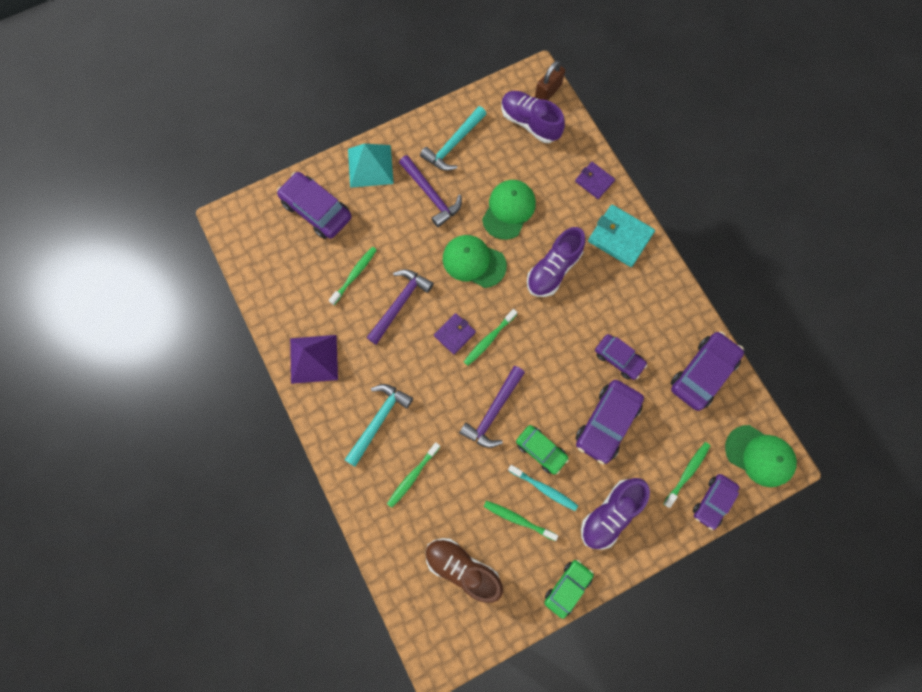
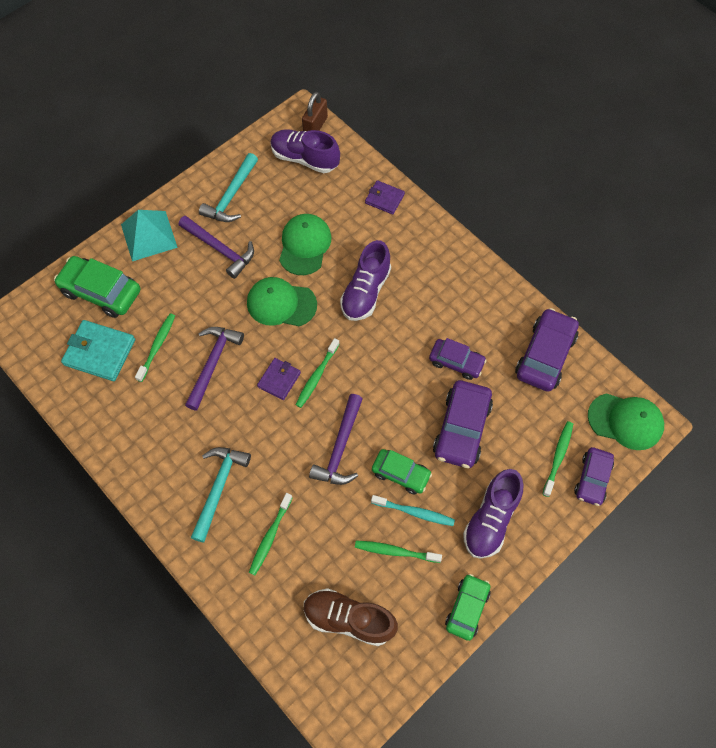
camera: 15 degrees left, 10 degrees down
purple car [277,172,351,239] -> green car [54,256,140,318]
purple pyramid [290,335,338,384] -> none
turquoise wallet [588,205,655,267] -> turquoise wallet moved to [61,320,135,381]

